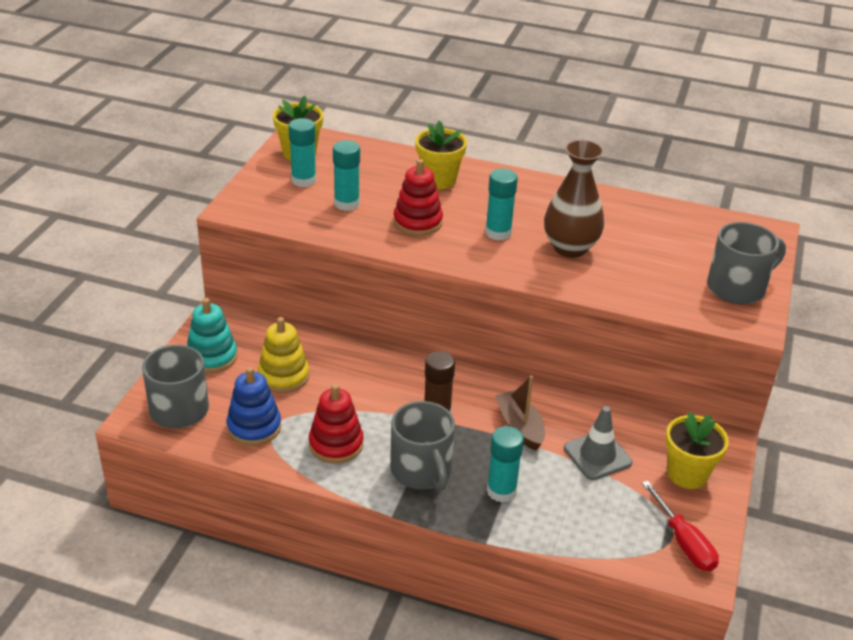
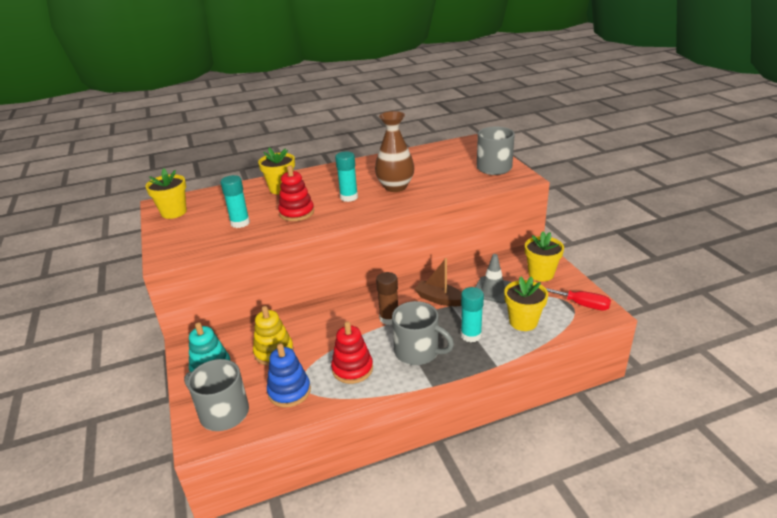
camera: 35 degrees left, 5 degrees down
turquoise glue stick [289,118,317,187] -> none
none -> yellow flower pot [504,276,548,331]

